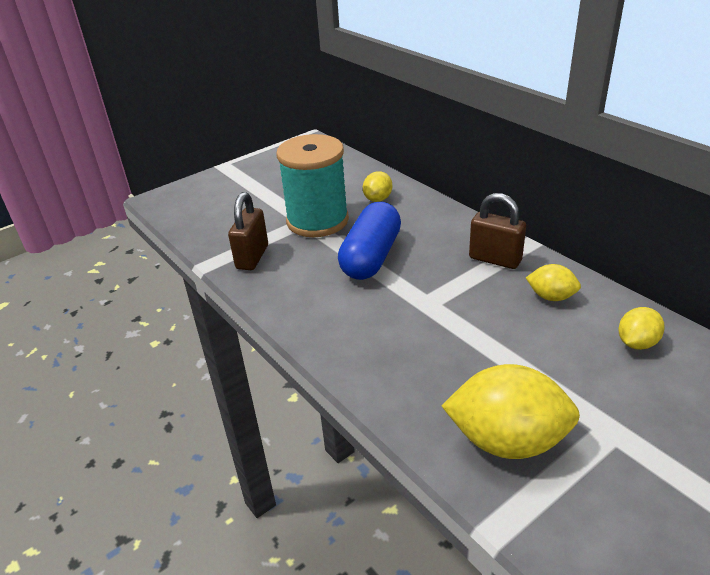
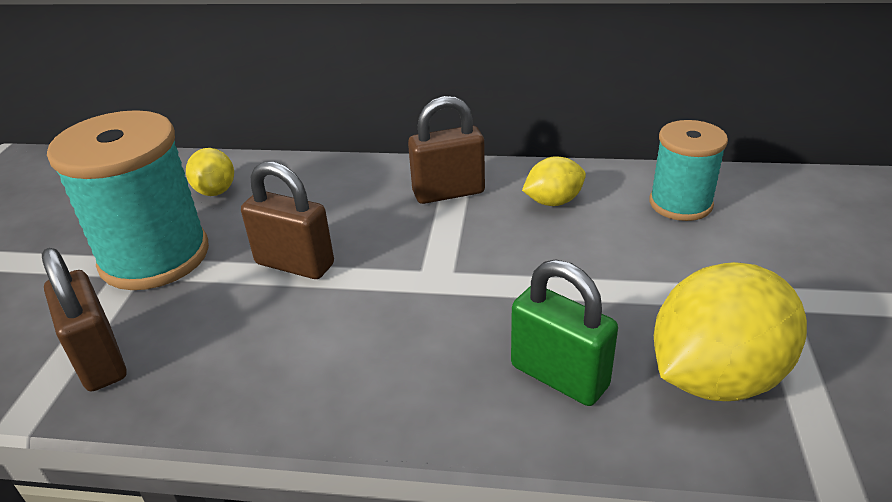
camera: 45 degrees left, 0 degrees up
blue capsule [338,202,401,280] -> brown padlock [241,162,334,279]
yellow lemon [619,307,665,350] -> turquoise spool [649,120,728,221]
none -> green padlock [511,260,618,406]

